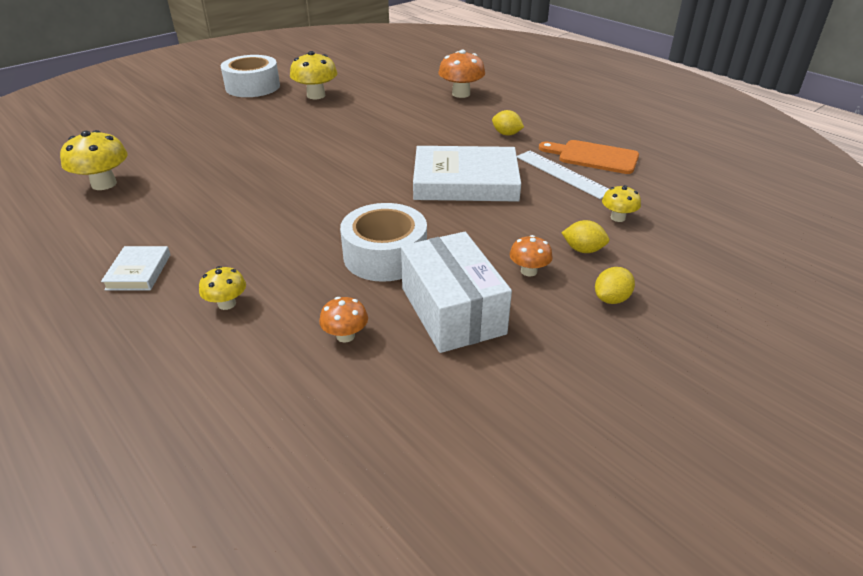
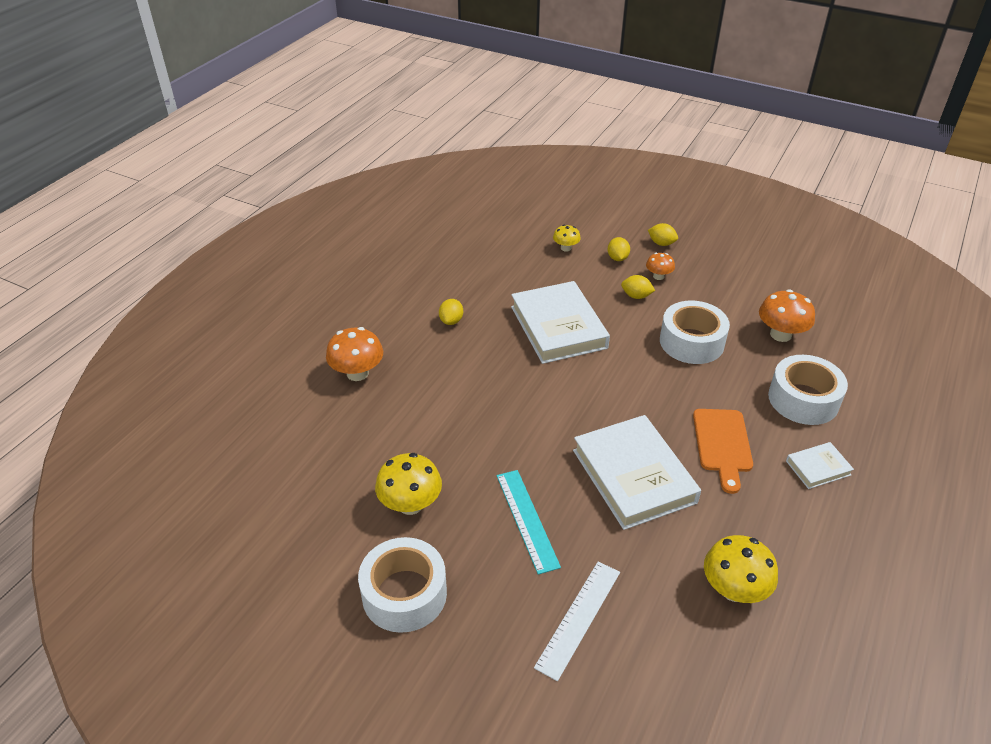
camera: 110 degrees left, 5 degrees up
yellow mushroom [199,266,246,310] -> white tape [768,355,848,425]
orange mushroom [319,297,368,343] -> orange mushroom [759,289,815,342], size x1.73
white box [401,232,512,353] -> none
white ruler [517,151,609,199] -> white ruler moved to [534,561,620,681]
orange cutting board [539,140,639,174] -> orange cutting board moved to [693,409,753,494]
none -> turquoise ruler [497,470,561,575]
none -> white book [573,415,701,530]
none -> yellow lemon [621,275,655,299]

